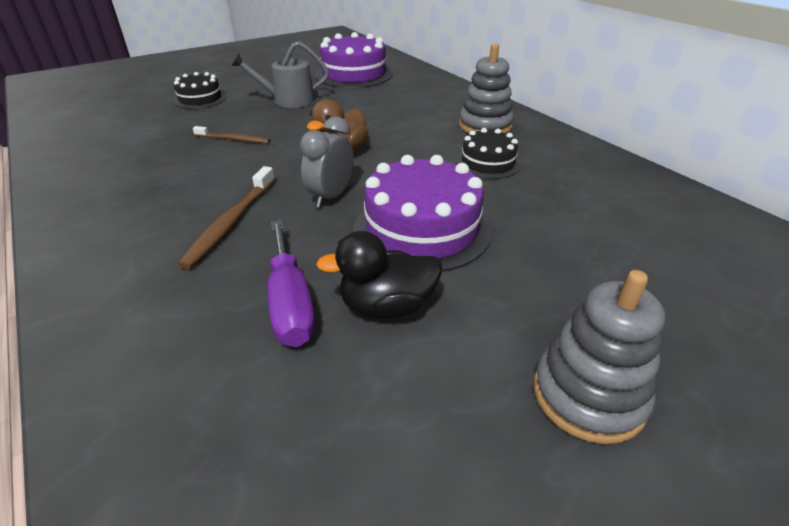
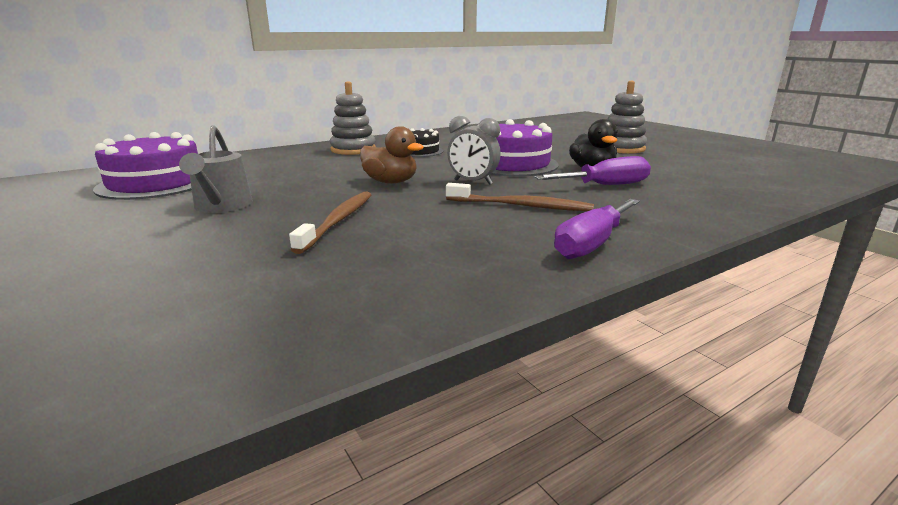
camera: 90 degrees left, 15 degrees down
black cake [173,72,226,109] -> none
brown toothbrush [193,126,270,143] -> brown toothbrush [289,191,371,254], size x1.55
none -> purple screwdriver [554,199,640,259]

